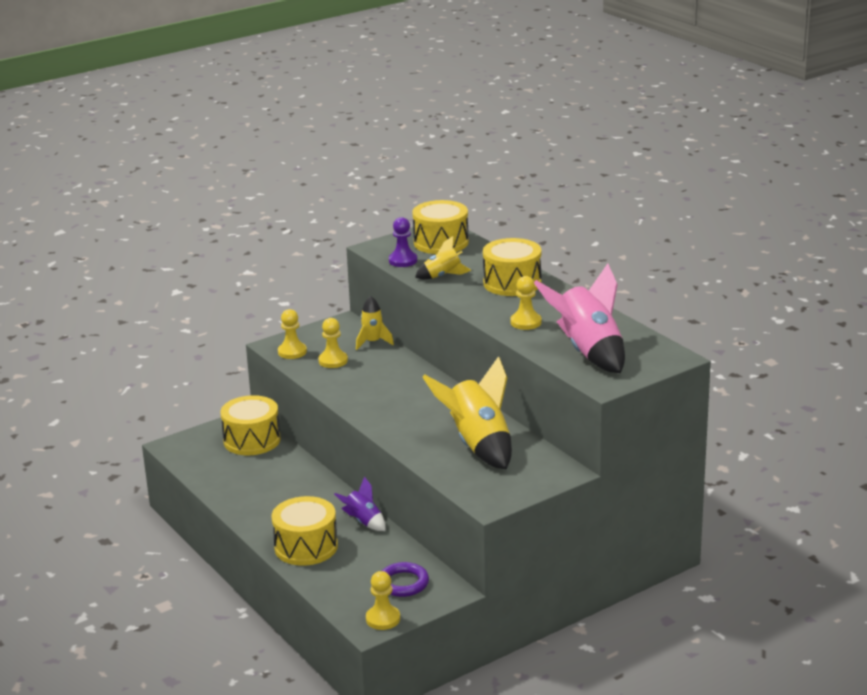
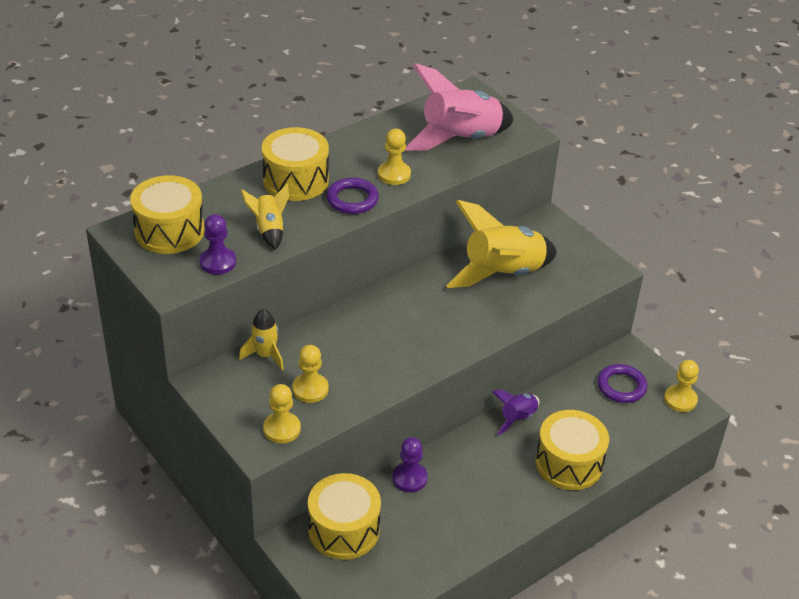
camera: 95 degrees left, 15 degrees up
none -> purple ring [326,178,379,214]
none -> purple pawn [392,437,428,492]

